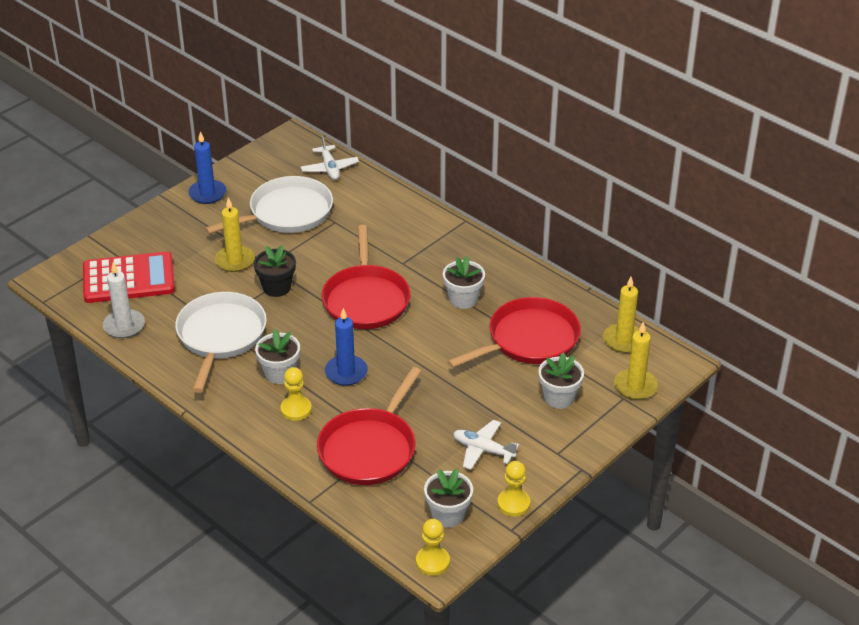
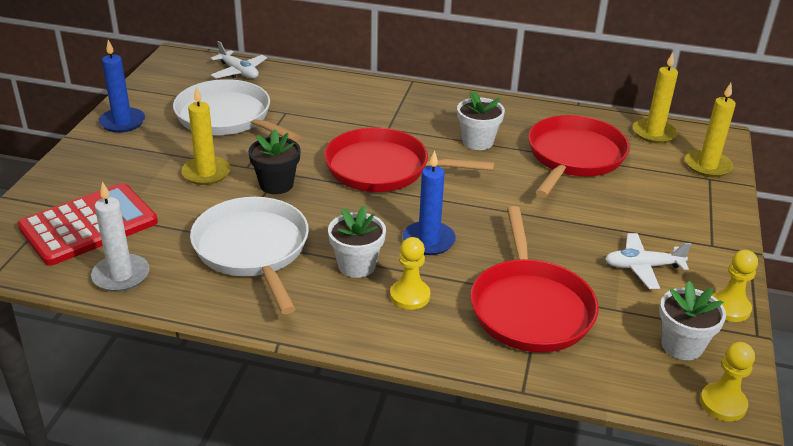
camera: 30 degrees left, 5 degrees down
white pan [205,176,333,234] -> white pan turned 75 degrees counterclockwise [173,79,301,142]
red pan [322,225,411,329] -> red pan turned 135 degrees clockwise [324,128,495,192]
white flower pot [538,353,584,409] -> none

